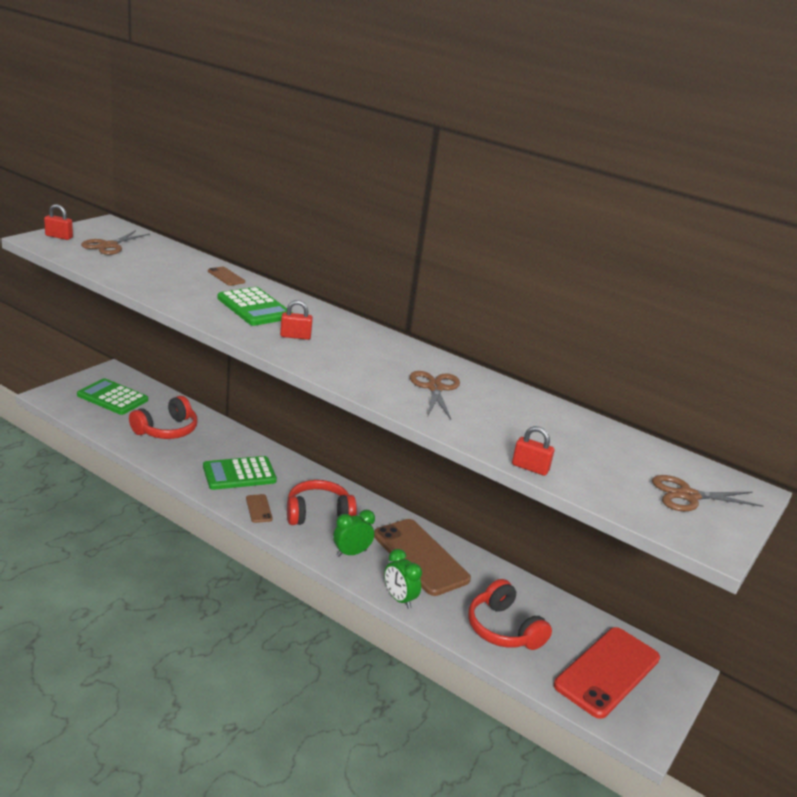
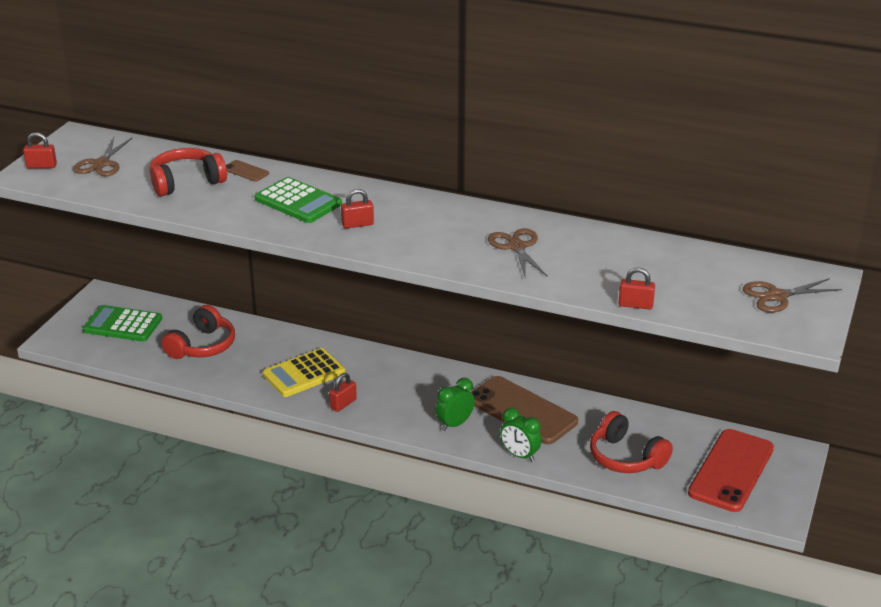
camera: 10 degrees left, 5 degrees up
green calculator [203,456,277,490] -> yellow calculator [263,348,345,397]
brown phone [246,494,273,523] -> red padlock [329,373,357,412]
red headphones [287,480,357,525] -> red headphones moved to [149,148,227,197]

